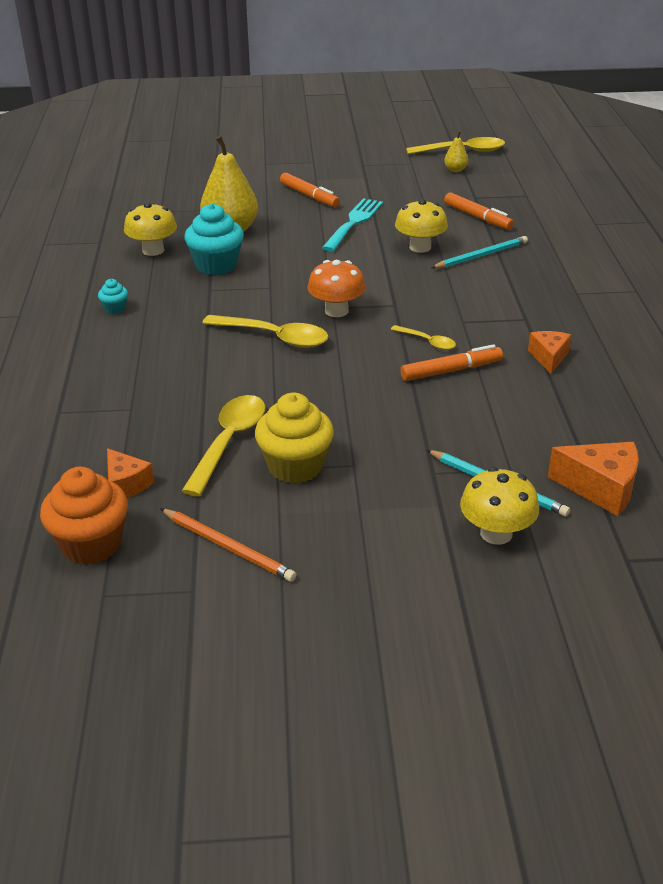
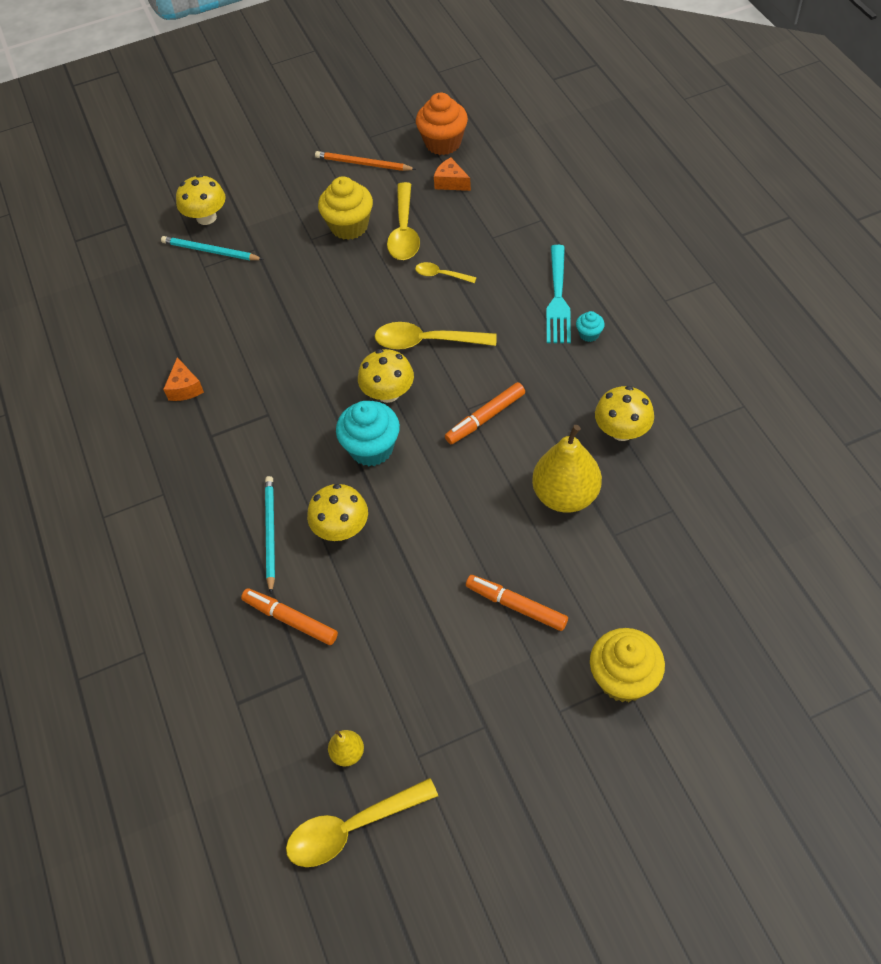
camera: 165 degrees right, 20 degrees up
turquoise cupcake [184,203,244,275] -> turquoise cupcake moved to [336,401,400,466]
orange mushroom [307,260,366,317] -> yellow mushroom [358,349,414,403]
turquoise fork [322,198,383,252] -> turquoise fork moved to [546,245,571,343]
yellow spoon [391,325,456,350] -> yellow spoon moved to [415,262,477,283]
orange marker [401,344,503,381] -> orange marker moved to [445,382,525,444]
turquoise pencil [431,236,528,268] -> turquoise pencil turned 135 degrees clockwise [265,476,275,594]
orange cheese [548,442,639,516] -> none
none -> yellow cupcake [590,628,665,702]

